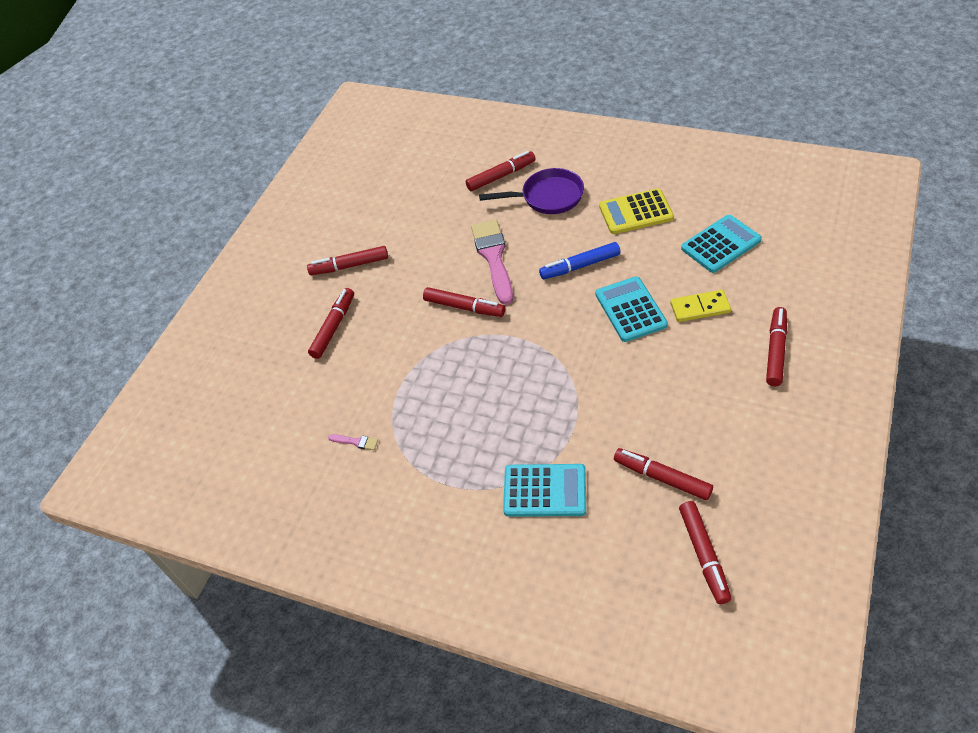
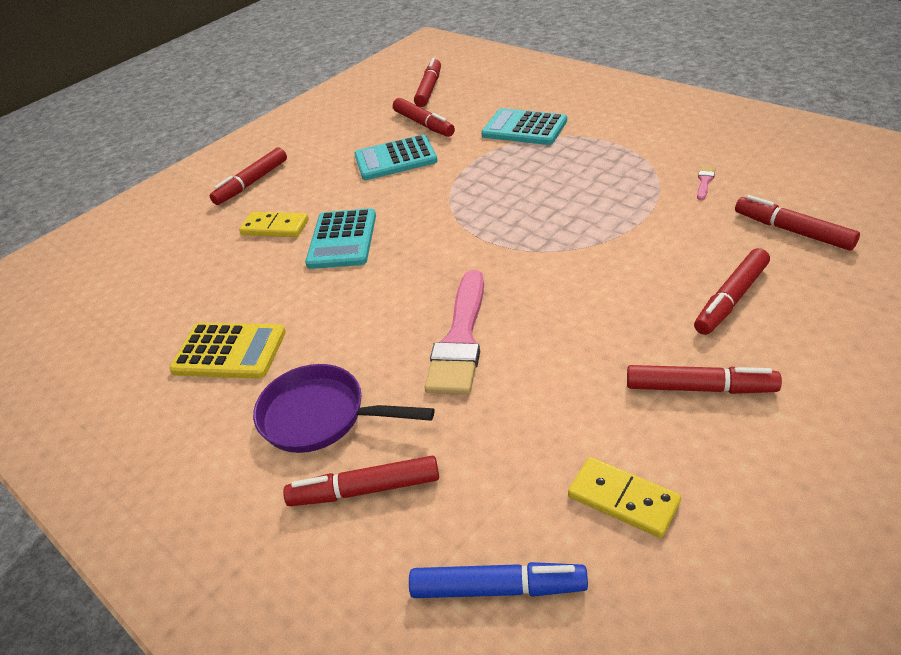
camera: 160 degrees left, 10 degrees down
pink brush [328,434,378,450] -> pink brush turned 75 degrees clockwise [697,165,716,200]
red marker [423,287,505,317] -> red marker moved to [735,195,860,251]
blue marker [539,242,620,279] -> blue marker moved to [409,562,588,598]
turquoise calculator [681,215,762,273] -> turquoise calculator moved to [354,134,438,180]
none -> yellow domino [568,457,681,538]

